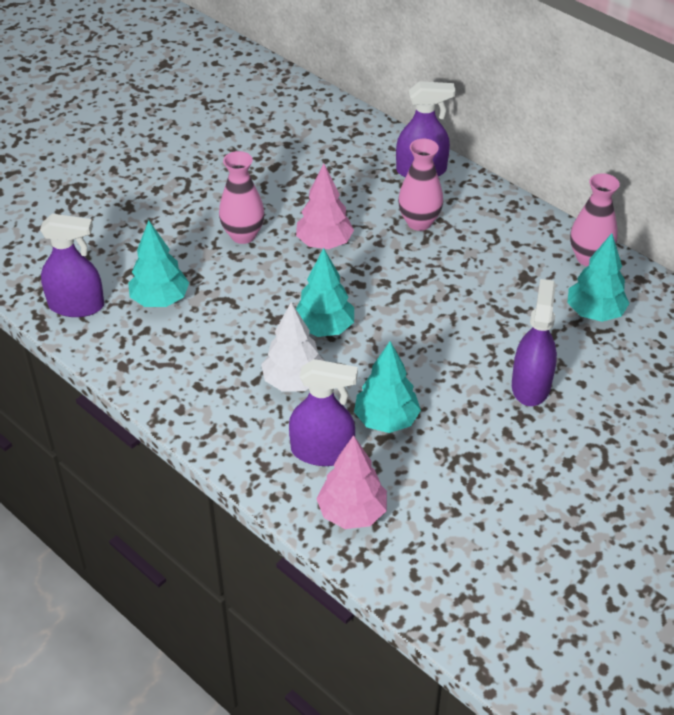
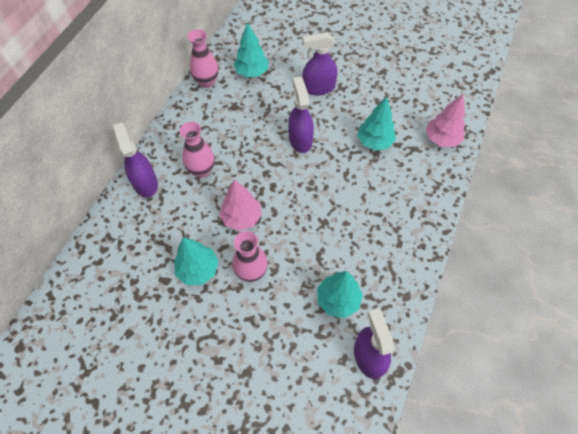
camera: 110 degrees left, 15 degrees up
white tree [261,302,324,392] -> none
purple spray bottle [289,359,358,466] -> purple spray bottle moved to [288,76,314,153]
turquoise tree [296,248,354,337] -> turquoise tree moved to [174,237,219,285]

